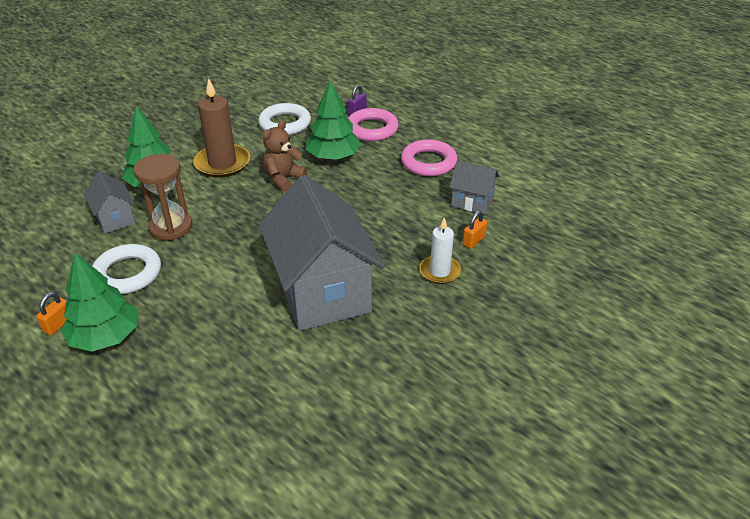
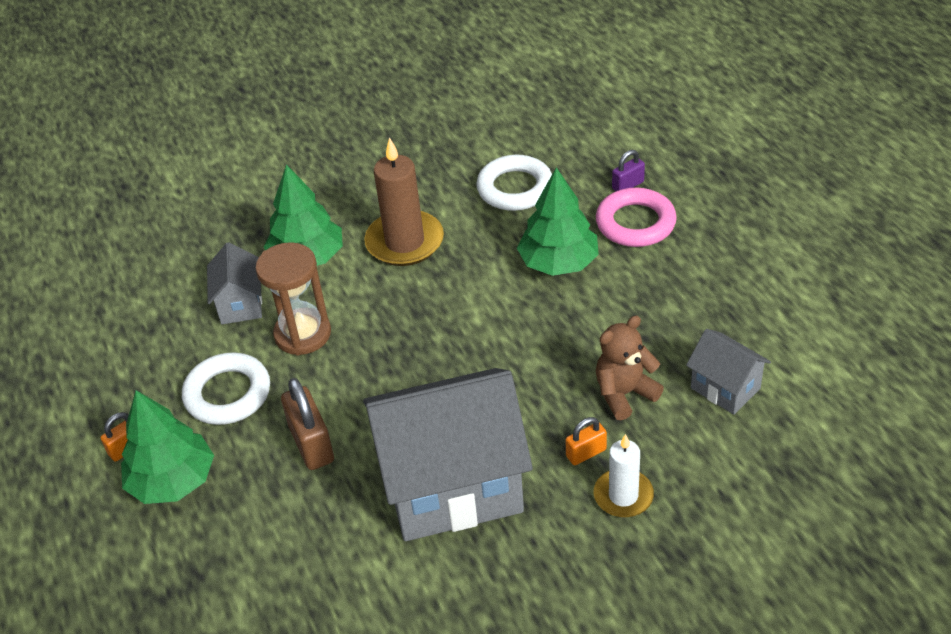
camera: 25 degrees right, 5 degrees up
grey house [259,175,384,331] -> grey house turned 75 degrees clockwise [363,368,533,541]
brown teddy bear [263,120,308,192] -> brown teddy bear moved to [596,315,664,420]
pink ring [401,139,457,176] -> none
orange padlock [463,211,487,249] -> orange padlock moved to [565,417,607,465]
none -> brown padlock [281,378,334,470]

